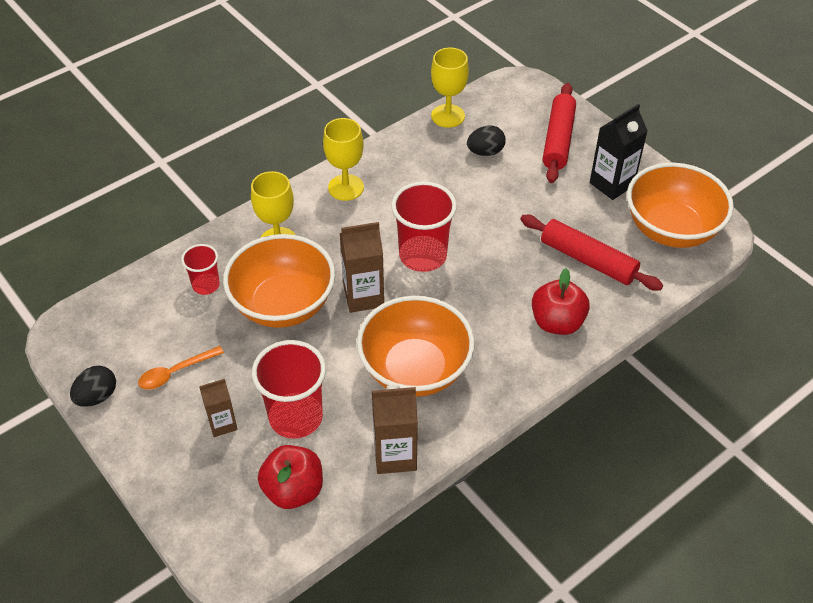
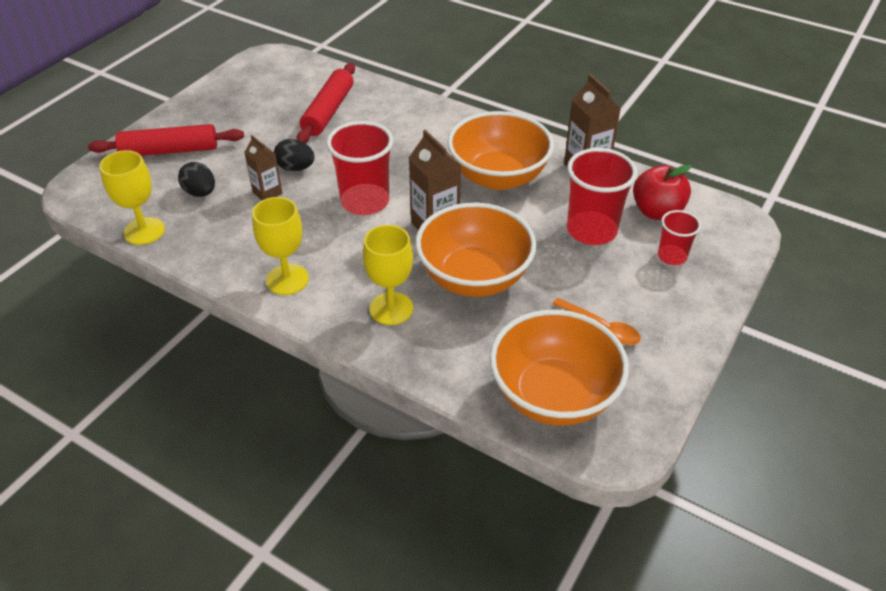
camera: 110 degrees left, 5 degrees down
black egg [70,366,116,407] -> black egg moved to [274,139,315,171]
red cup [181,244,220,295] -> red cup moved to [658,210,701,265]
brown carton [199,379,238,437] -> brown carton moved to [244,135,282,200]
red apple [532,268,590,335] -> none
black carton [590,104,648,200] -> none
orange bowl [627,163,734,248] -> orange bowl moved to [490,310,629,426]

